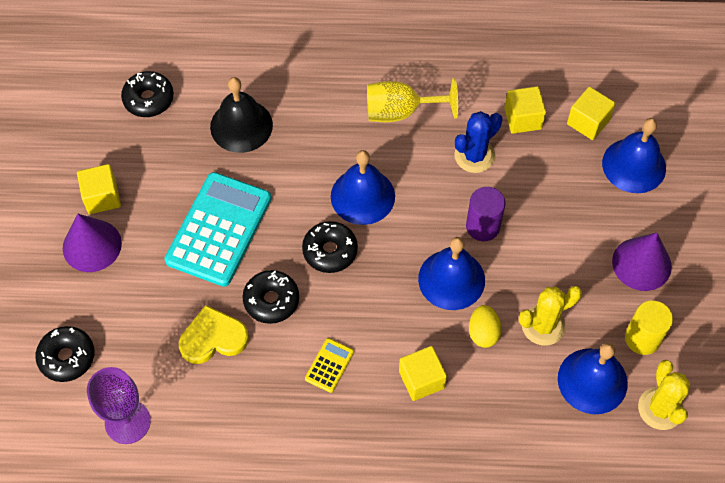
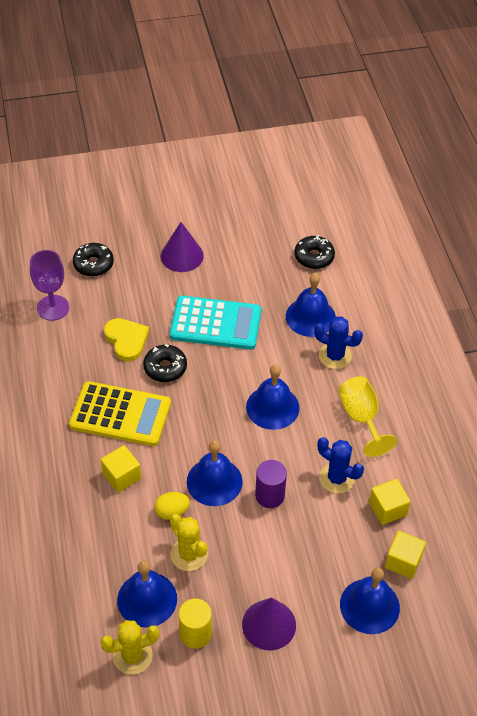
camera: 75 degrees right, 10 degrees down
yellow cube [77,164,121,214] -> none
black bell [210,77,273,153] -> blue bell [286,273,336,337]
black donut [302,221,358,273] -> none
yellow calculator [305,338,354,393] -> yellow calculator [69,381,171,446], size x2.34
none -> blue cactus [314,317,363,369]

